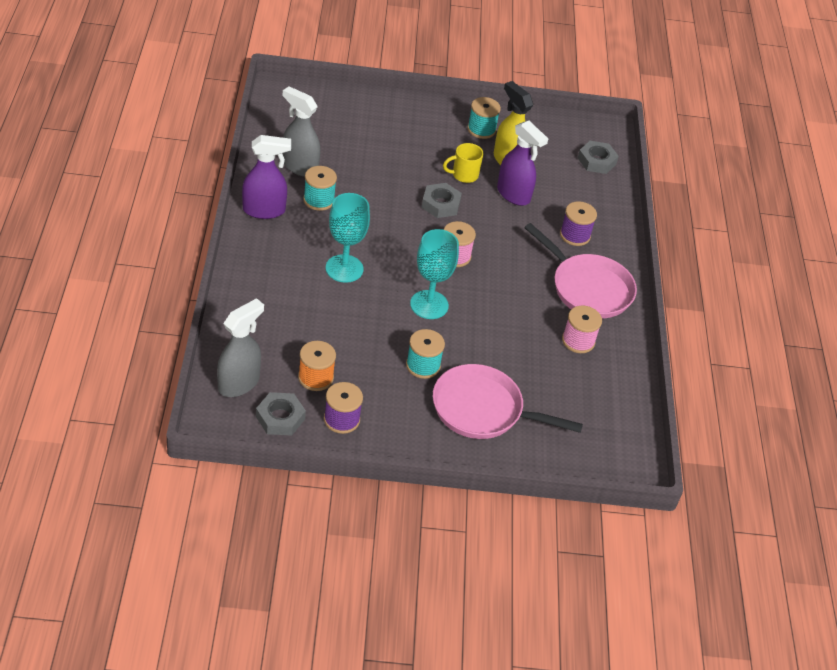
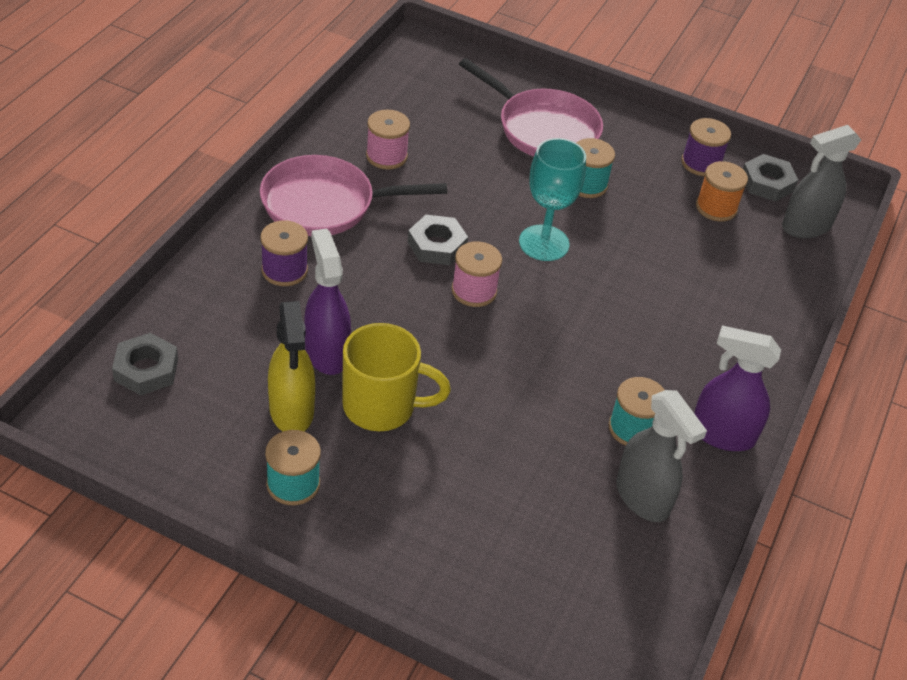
camera: 155 degrees left, 0 degrees up
turquoise goblet [326,193,370,283] -> none
grey nut [421,183,462,218] -> grey nut moved to [408,215,468,265]
yellow mug [443,143,484,183] -> yellow mug [343,323,451,431], size x1.64
pink pan [524,223,637,318] -> pink pan turned 75 degrees counterclockwise [260,155,447,236]

